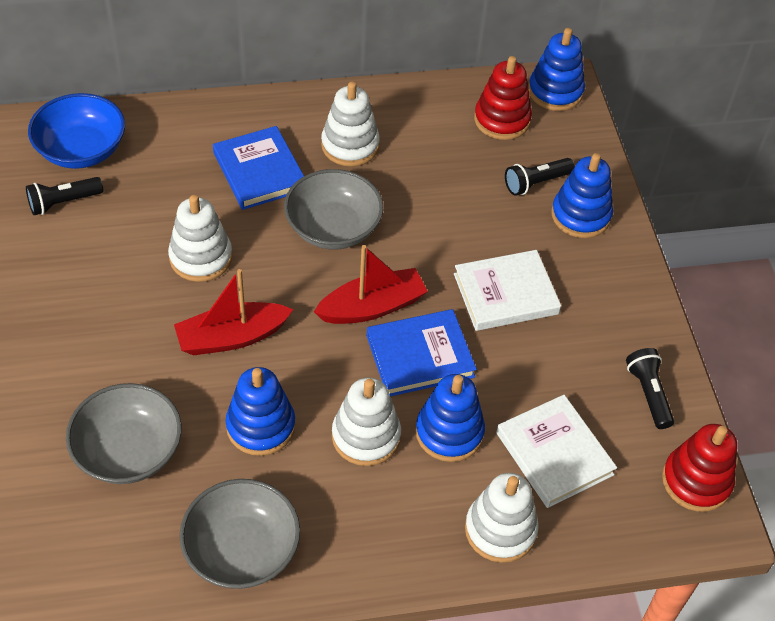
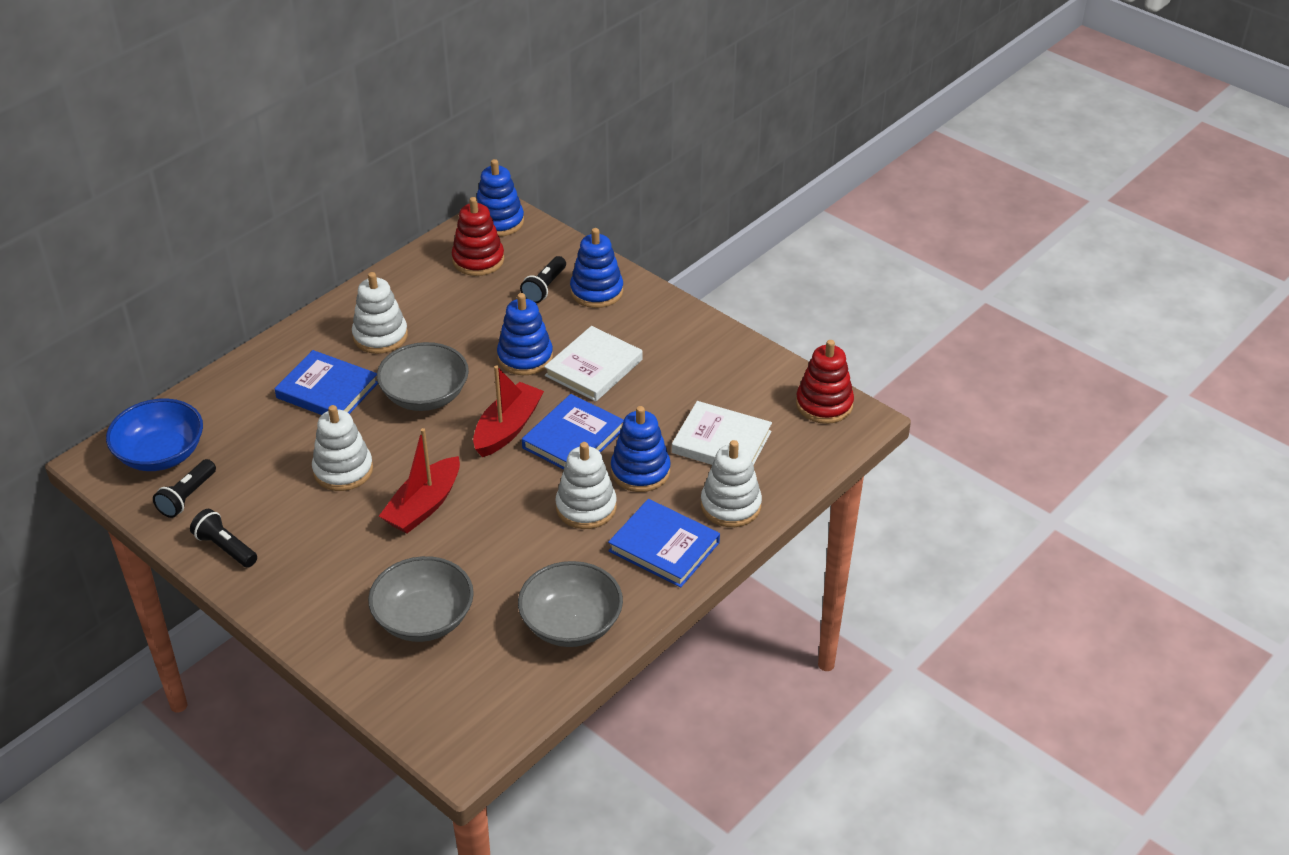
camera: 35 degrees left, 10 degrees down
blue stacking toy [226,367,295,456] -> blue stacking toy moved to [497,293,553,375]
black flashlight [626,348,674,429] -> black flashlight moved to [190,509,257,568]
none -> blue book [608,499,720,588]

